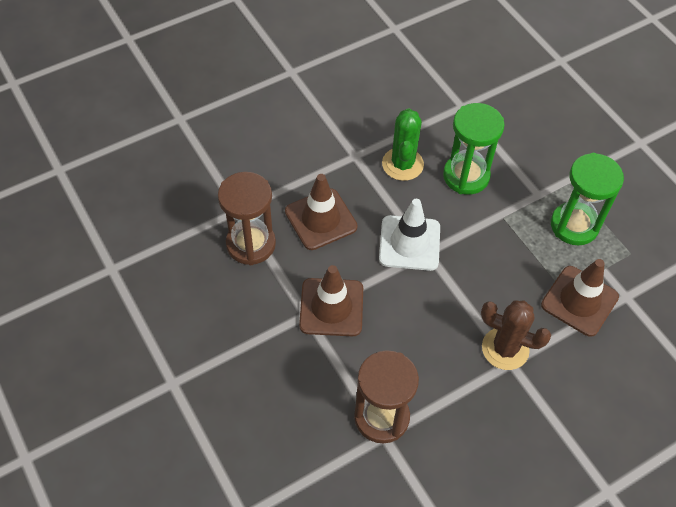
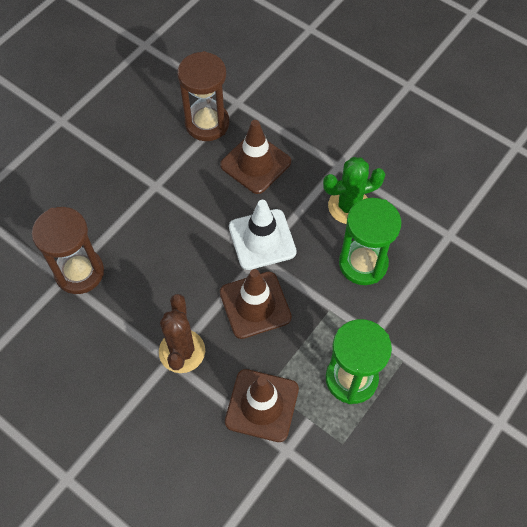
camera: 70 degrees right, 5 degrees up
brown traffic cone [299,265,363,336] -> brown traffic cone moved to [220,269,292,339]

